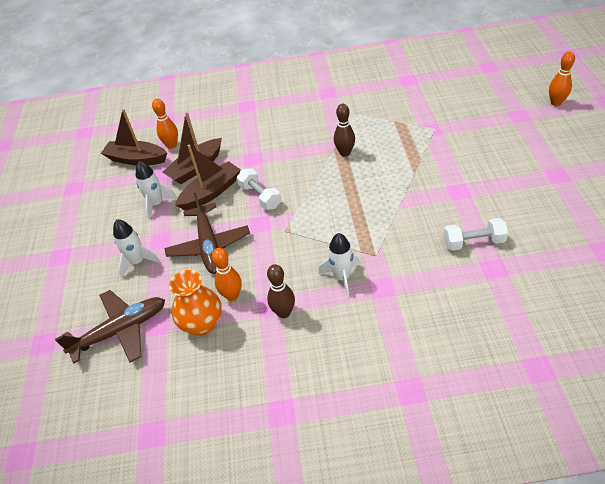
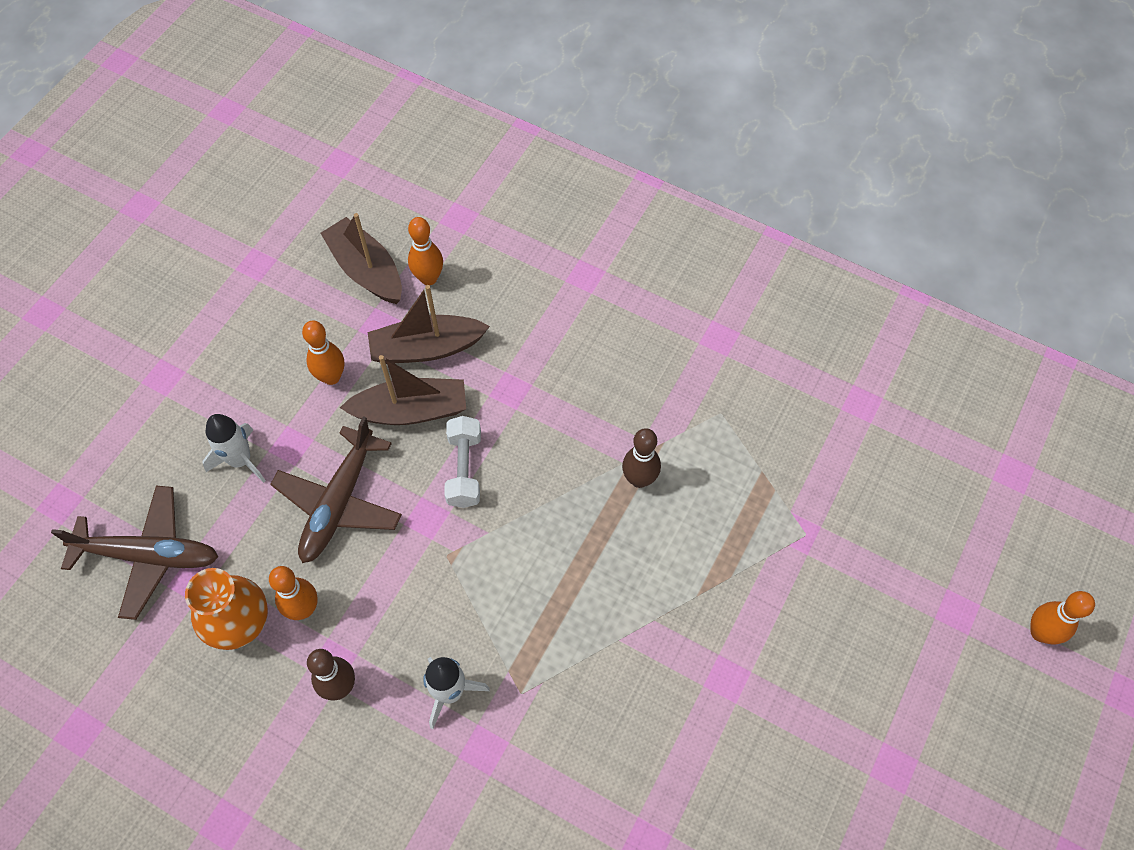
camera: 30 degrees right, 15 degrees up
white rocket [136,161,177,220] -> orange bowling pin [302,320,344,385]
white dumbbell [444,218,508,251] -> none

